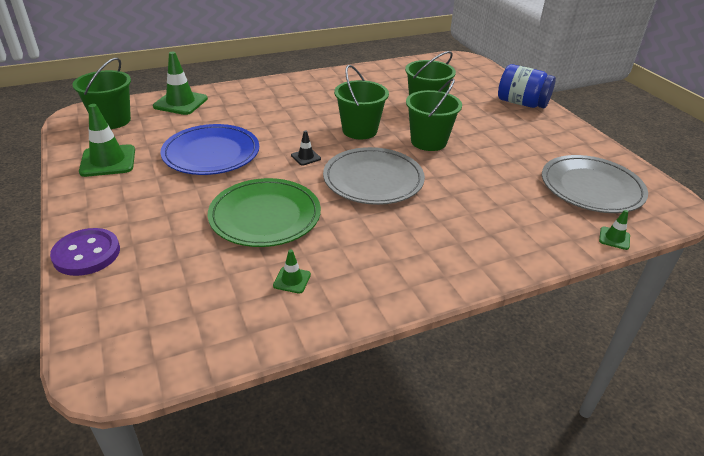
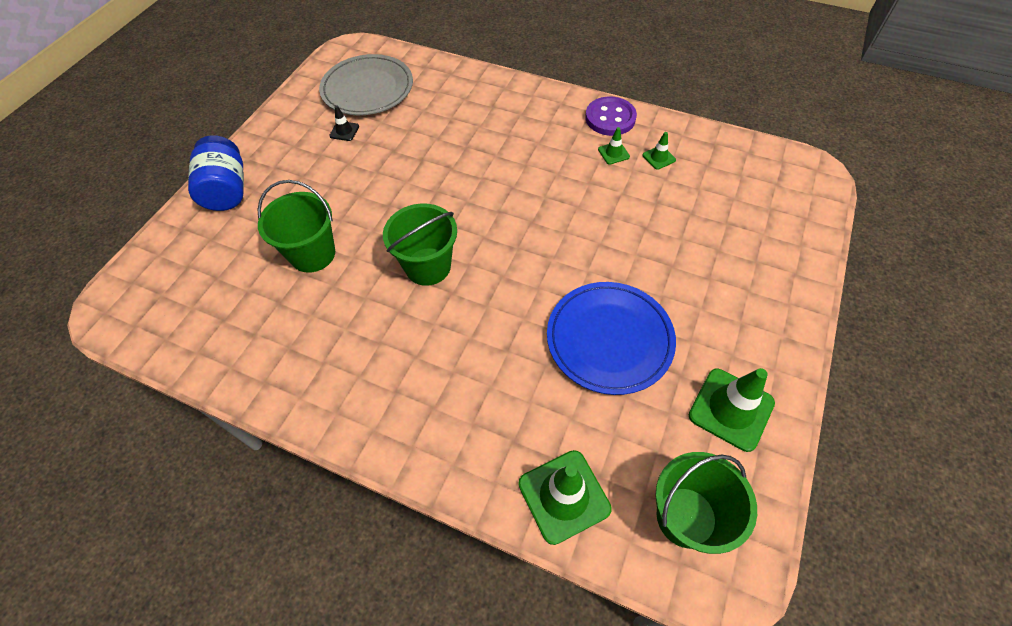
camera: 130 degrees left, 20 degrees up
purple button [50,228,120,276] -> purple button moved to [585,97,637,136]
green plate [208,178,321,247] -> none
black traffic cone [291,131,321,166] -> black traffic cone moved to [329,105,359,141]
grey plate [323,147,425,205] -> none
green bucket [406,78,462,151] -> none
green traffic cone [599,210,630,250] -> green traffic cone moved to [598,127,630,164]

